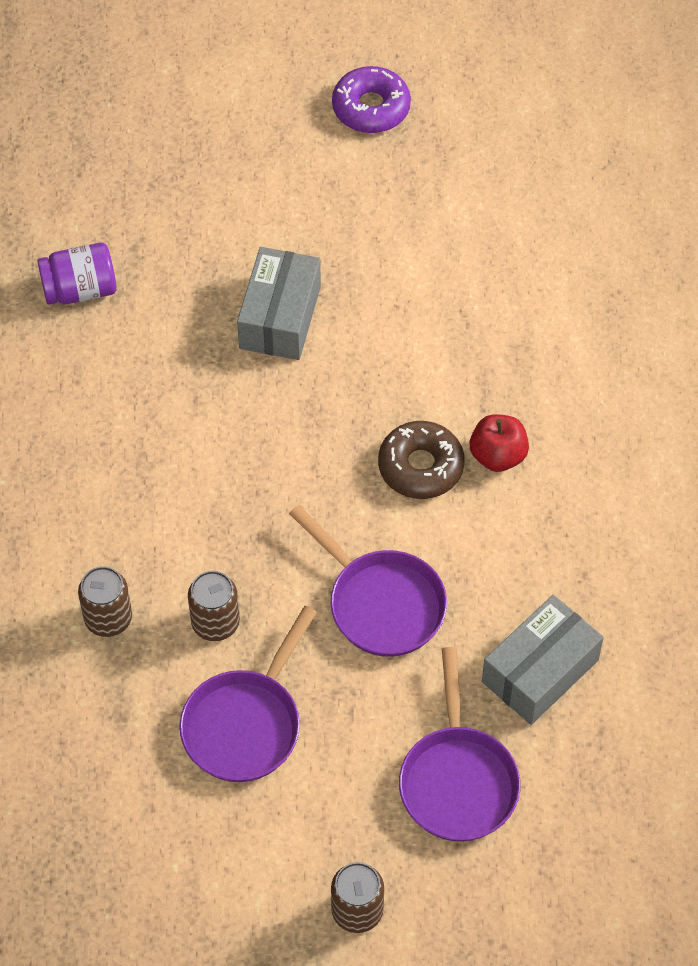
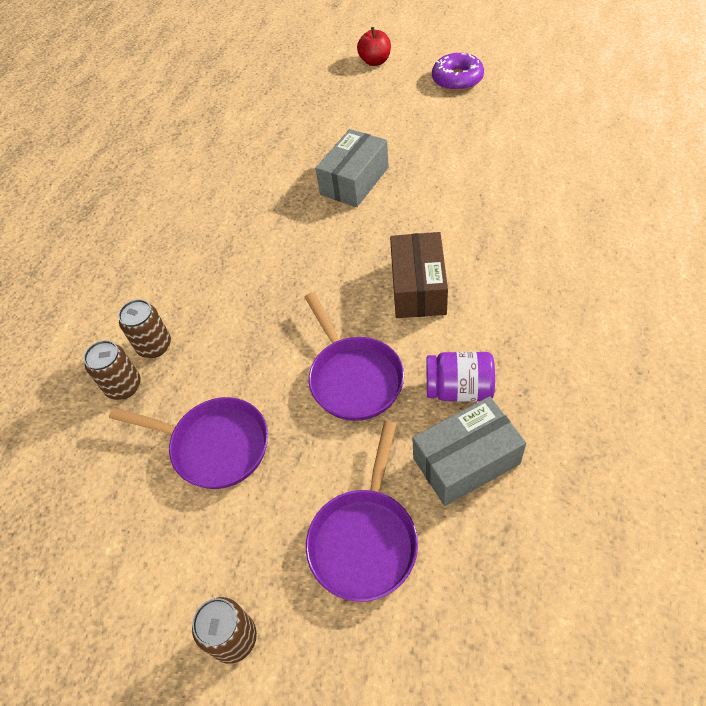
camera: 25 degrees right, 5 degrees down
purple jar [37,243,117,305] -> purple jar moved to [427,352,495,402]
purple pan [180,606,317,782] -> purple pan turned 120 degrees counterclockwise [109,397,268,489]
brown can [188,571,240,641] -> brown can moved to [84,340,141,400]
brown donut [378,421,464,499] -> brown box [390,232,448,318]
red apple [470,414,529,472] -> red apple moved to [357,27,391,66]

